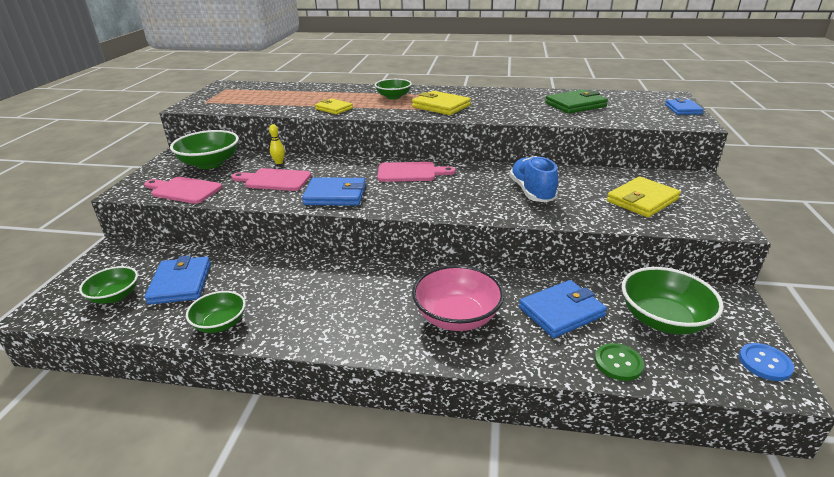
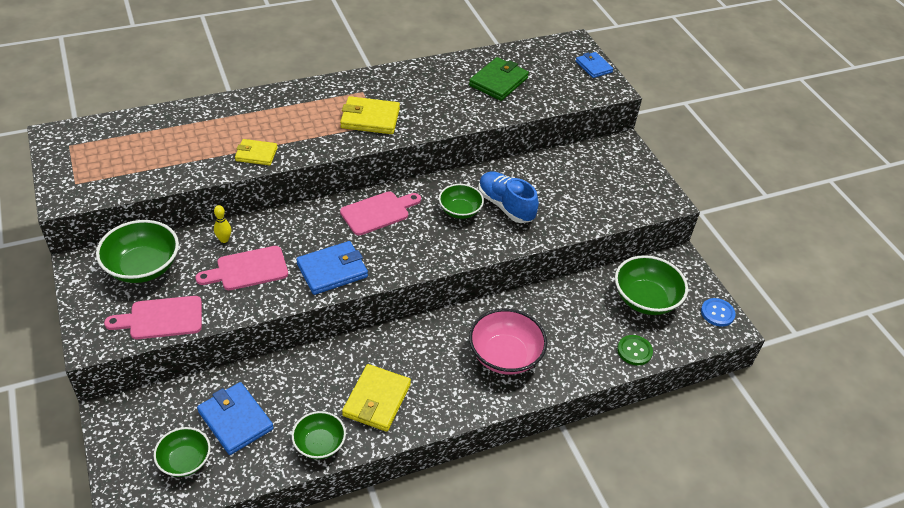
camera: 35 degrees left, 15 degrees up
green bowl [375,79,412,99] -> green bowl moved to [439,184,484,219]
blue wallet [519,280,607,338] -> none
yellow wallet [607,177,681,217] -> yellow wallet moved to [342,364,411,432]

